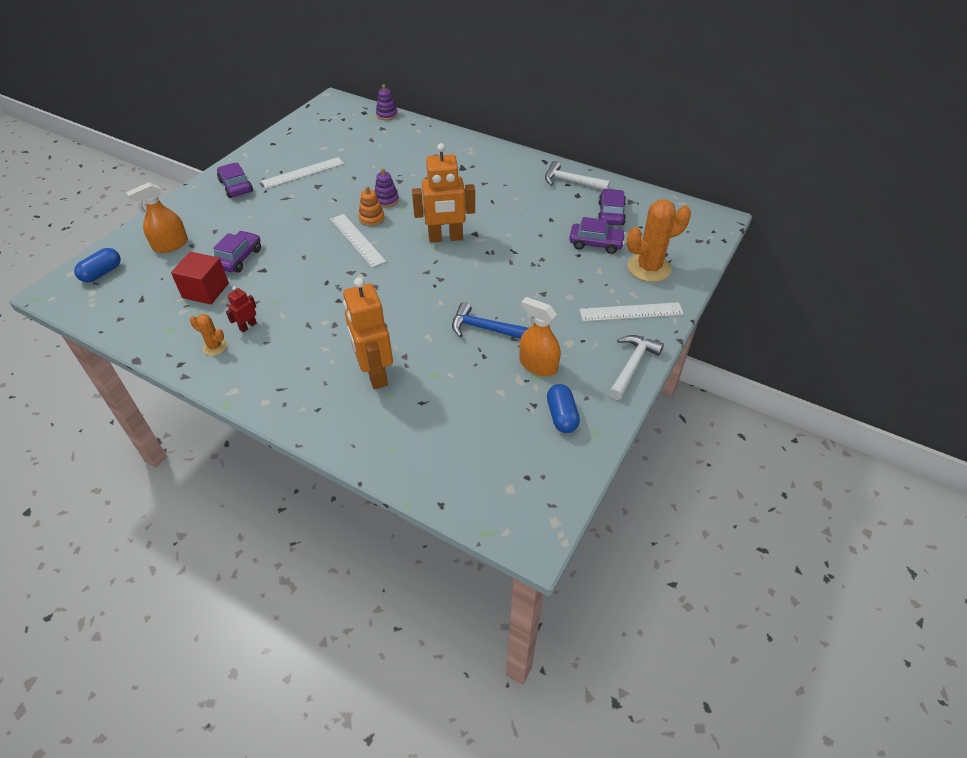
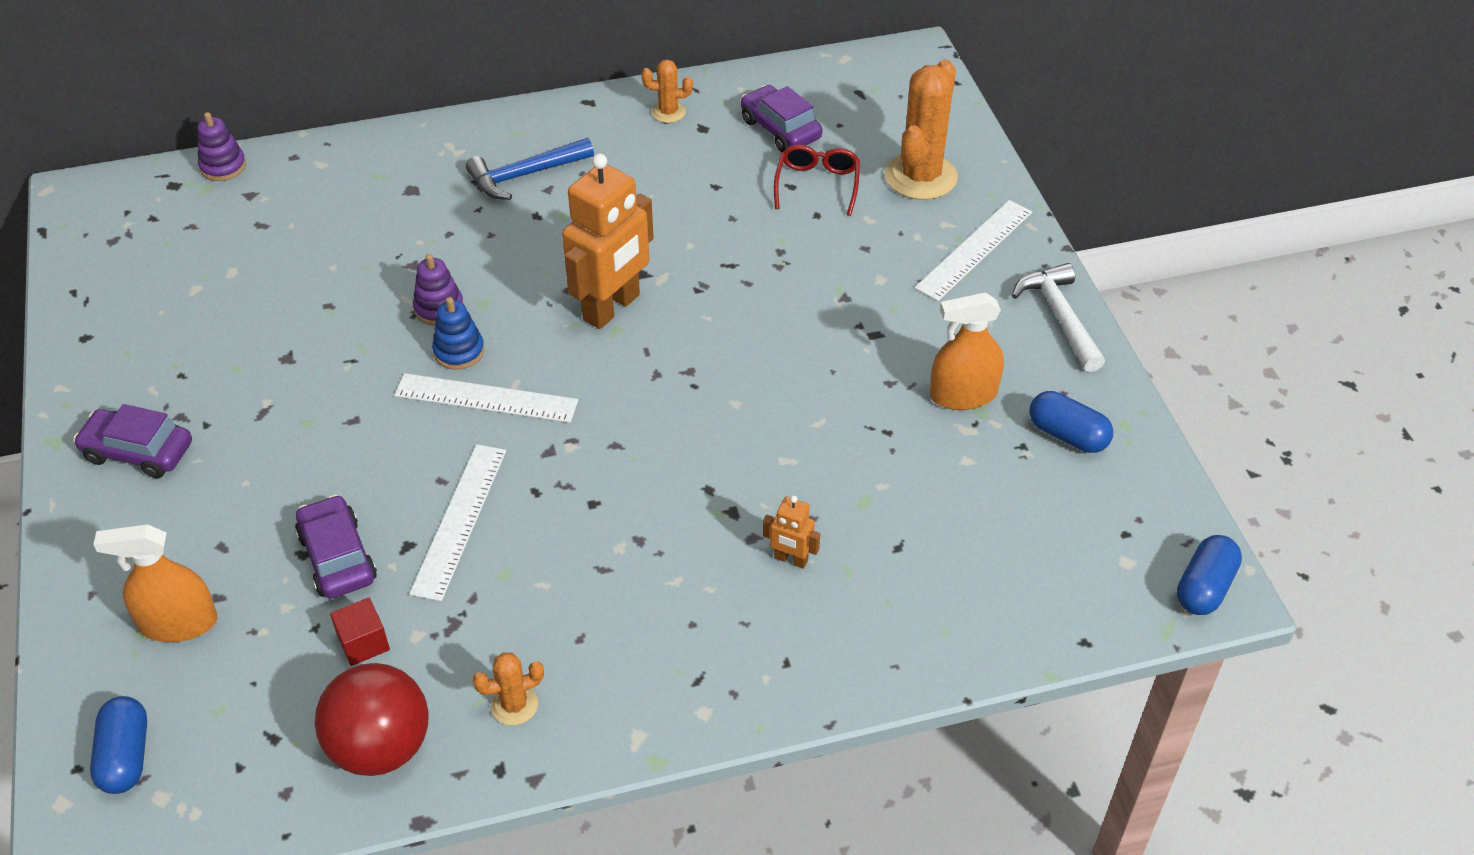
camera: 45 degrees left, 0 degrees up
orange spray bottle [126,182,188,253] -> orange spray bottle turned 75 degrees clockwise [93,524,217,642]
red cube [171,252,229,305] -> red cube [330,598,390,666], size x0.59
red robot [226,286,257,332] -> none
white ruler [261,157,344,189] -> white ruler moved to [409,444,506,601]
orange robot [343,277,393,389] -> orange robot [763,495,820,569], size x0.45
orange stacking toy [359,186,385,226] -> blue stacking toy [432,297,484,370]
blue hammer [452,302,528,339] -> blue hammer moved to [466,138,594,200]
white hammer [545,161,610,190] -> orange cactus [642,60,693,123]
purple car [569,217,626,254] -> red glasses [774,145,860,216]
none -> red ball [315,663,429,776]
none -> blue capsule [1177,535,1242,615]

